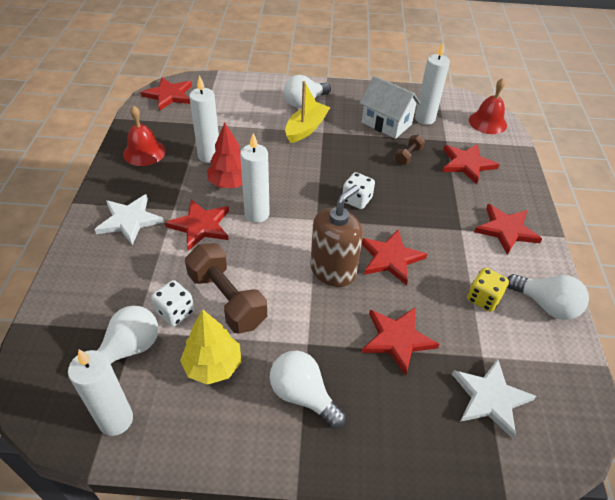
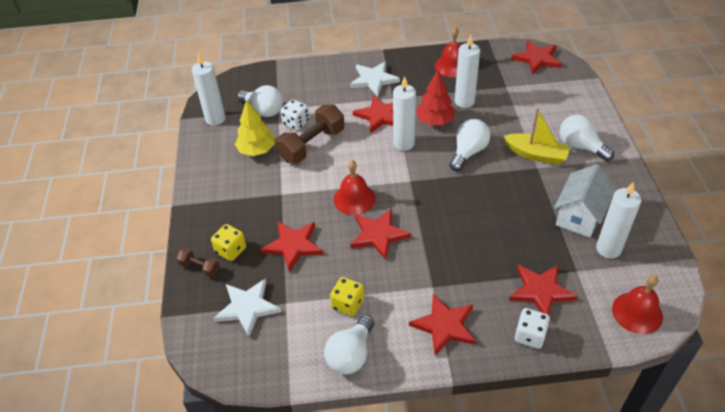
camera: 85 degrees right, 0 degrees up
white light bulb [270,350,346,429] -> white light bulb moved to [450,119,491,171]
brown soap dispenser [310,185,363,287] -> red bell [334,160,376,215]
white dice [343,172,375,209] -> white dice moved to [515,308,550,349]
brown dumbbell [394,135,425,165] -> brown dumbbell moved to [176,247,220,277]
none -> yellow dice [211,224,246,261]

